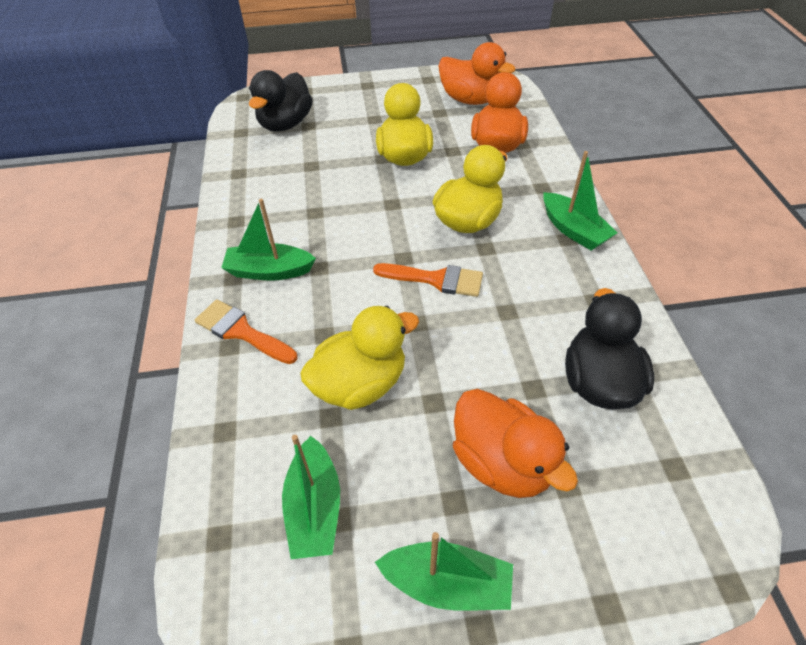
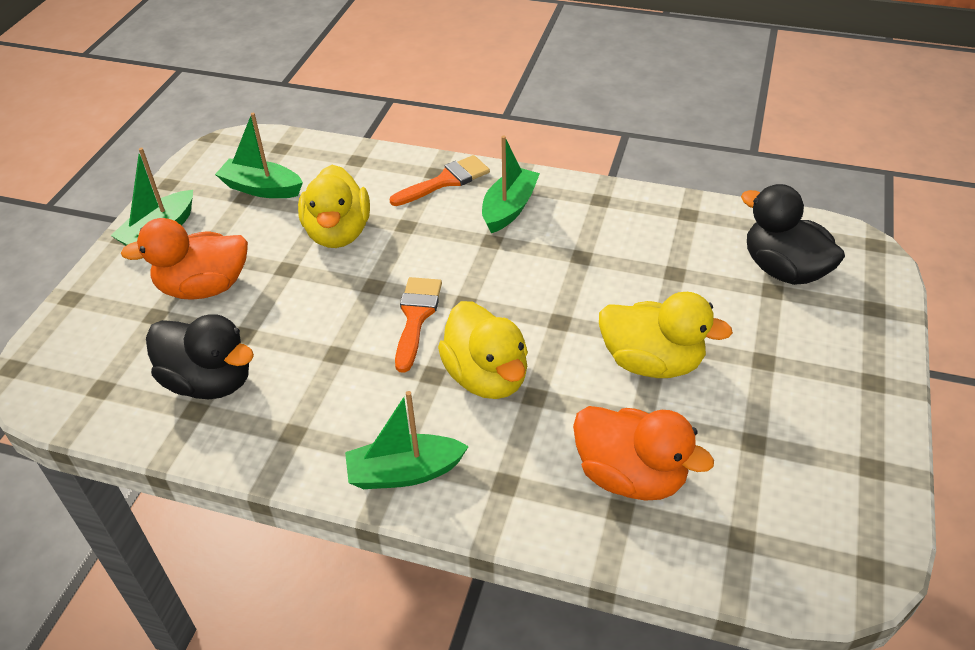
camera: 115 degrees right, 5 degrees down
orange brush [373,263,483,297] -> orange brush turned 150 degrees clockwise [395,277,442,373]
orange duck [438,42,516,105] -> none

